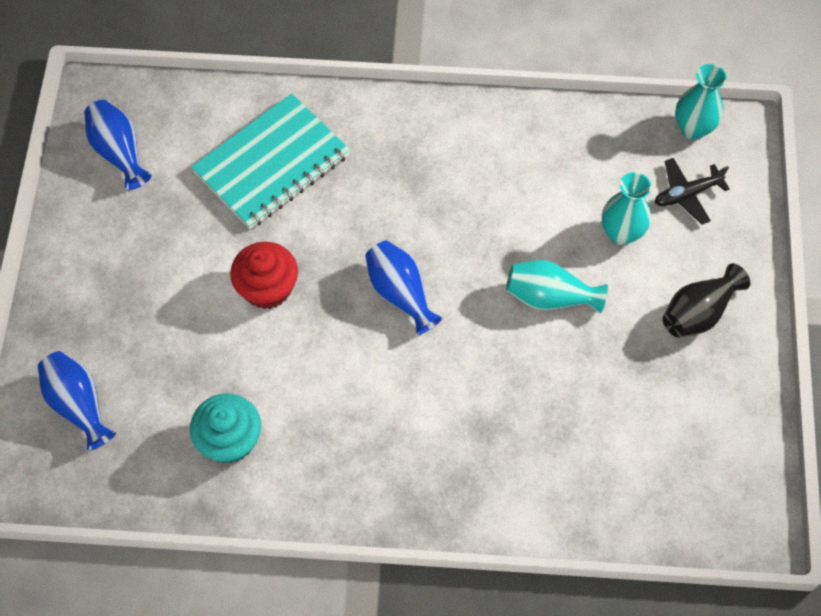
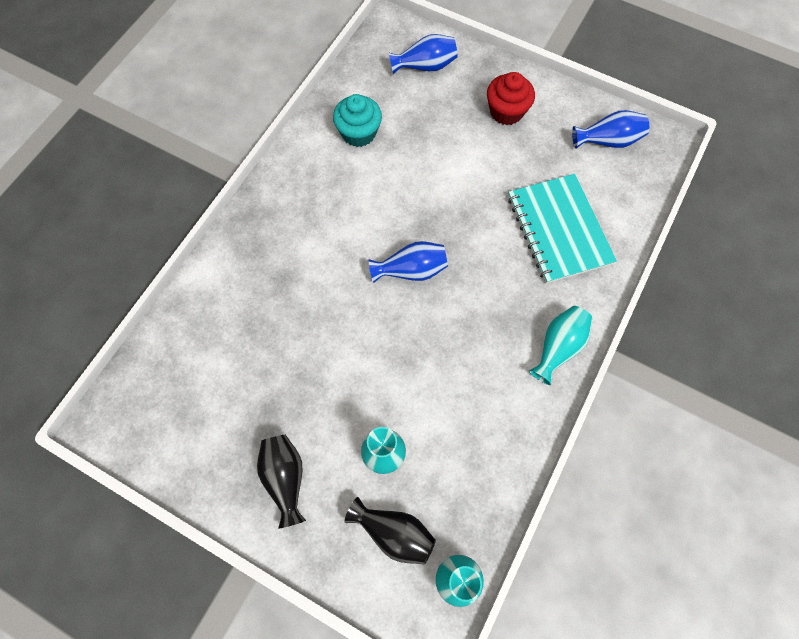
camera: 115 degrees right, 5 degrees up
red cupcake [230,242,298,309] -> red cupcake moved to [487,72,535,125]
turquoise vase [506,260,608,314] -> turquoise vase moved to [529,306,592,385]
black plane [655,158,730,225] -> black vase [345,497,436,565]

